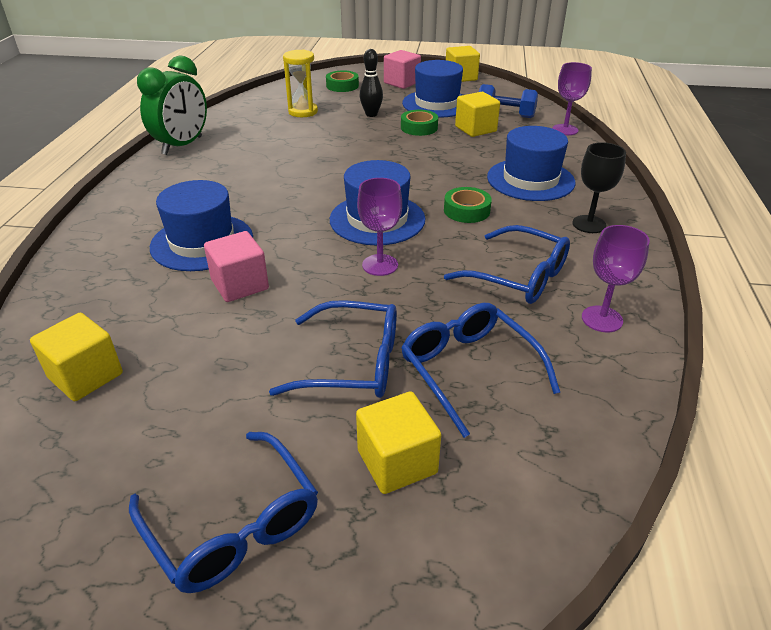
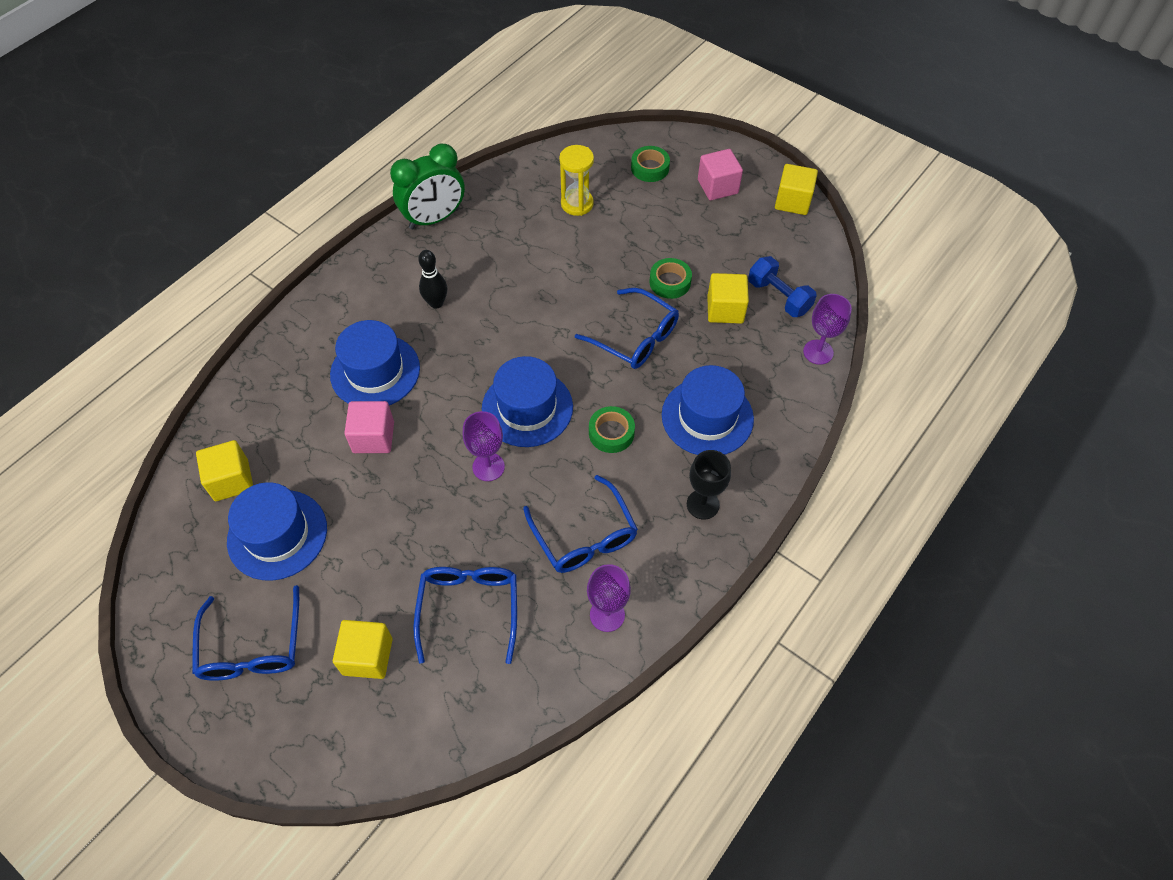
camera: 30 degrees right, 20 degrees up
blue glasses [269,300,397,398] -> blue glasses moved to [575,288,679,369]
black bowling pin [360,49,383,117] -> black bowling pin moved to [418,250,447,309]
blue hat [402,60,463,118] -> blue hat moved to [227,482,327,581]

